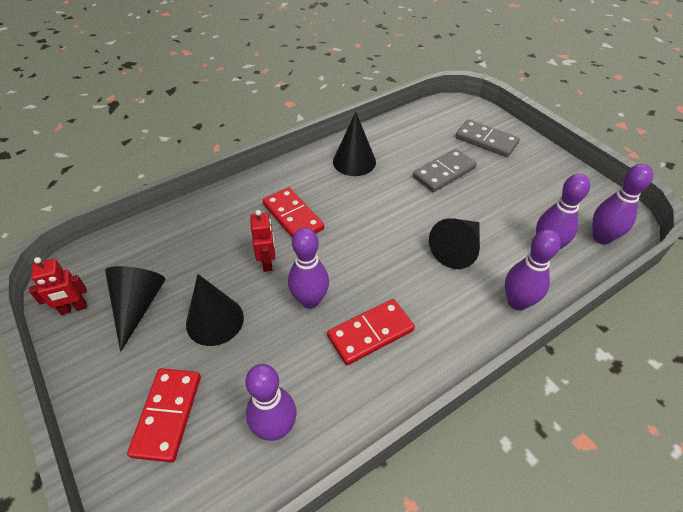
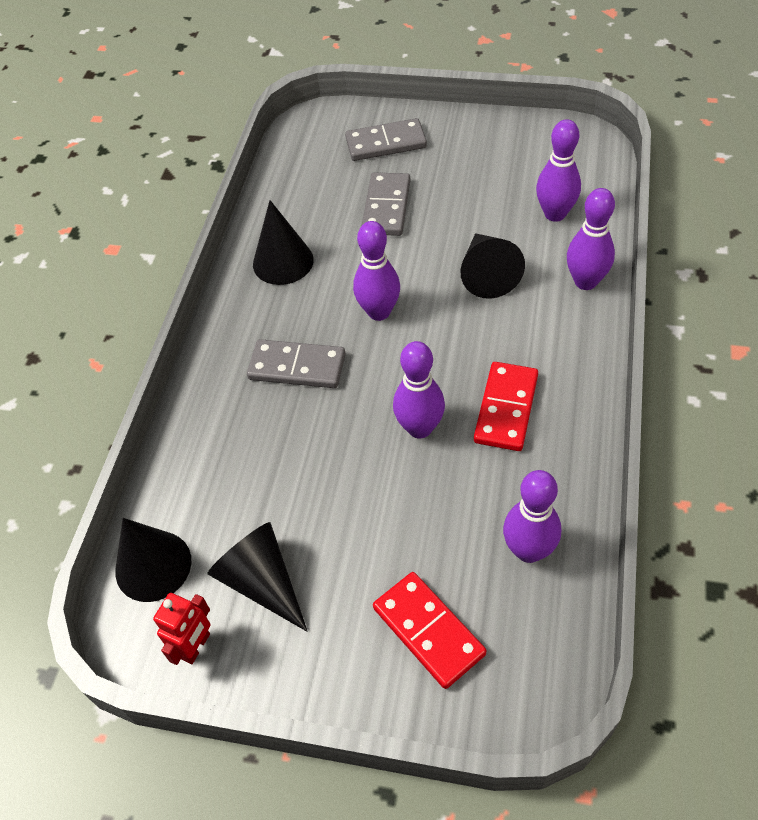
camera: 40 degrees left, 5 degrees up
black cone [186,274,244,346] -> black cone moved to [115,518,191,602]
red robot [250,210,275,272] -> none
red domino [263,187,324,238] -> grey domino [247,339,345,388]
purple bowling pin [592,164,653,245] -> purple bowling pin moved to [353,221,400,321]

